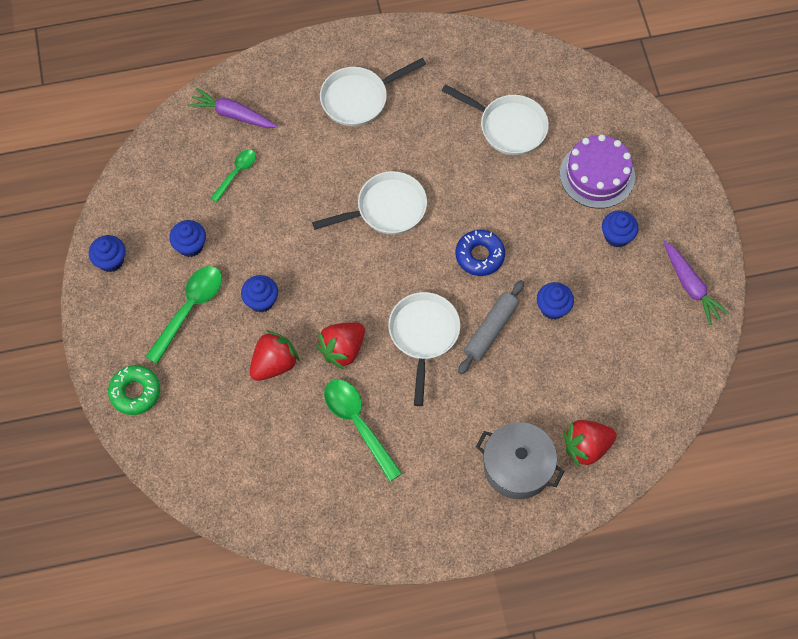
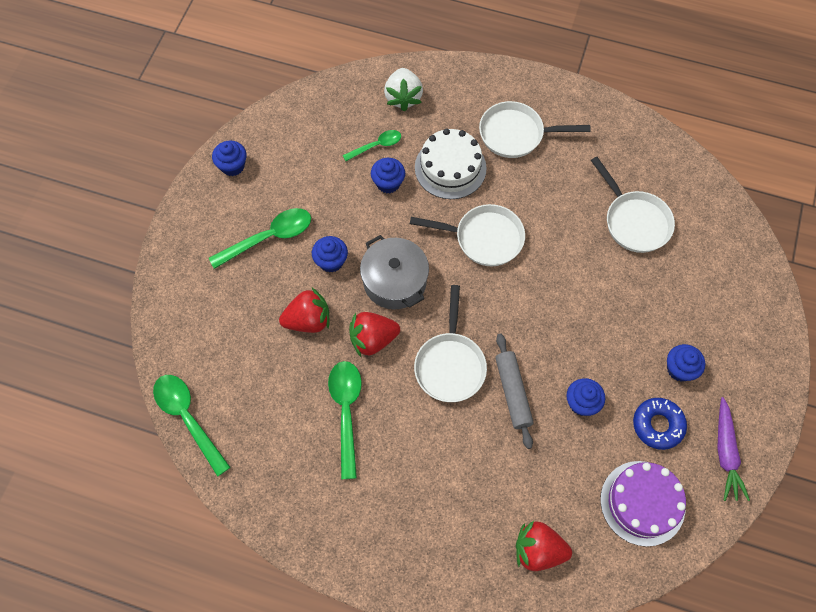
camera: 30 degrees right, 0 degrees up
green donut [108,365,160,415] -> none
blue cupcake [169,220,206,257] -> blue cupcake moved to [371,158,405,193]
purple carrot [187,88,278,128] -> white strawberry [384,68,423,111]
white pan [388,292,460,406] -> white pan turned 150 degrees clockwise [414,285,487,402]
blue donut [456,230,505,276] -> blue donut moved to [633,398,687,450]
grey rolling pin [458,280,524,374] -> grey rolling pin turned 75 degrees counterclockwise [495,333,534,449]
grey pot [476,422,564,499] -> grey pot moved to [360,235,429,309]
purple cake [560,134,635,209] -> purple cake moved to [600,461,686,547]
none -> green spoon [153,375,231,477]
none -> white cake [415,128,487,199]

